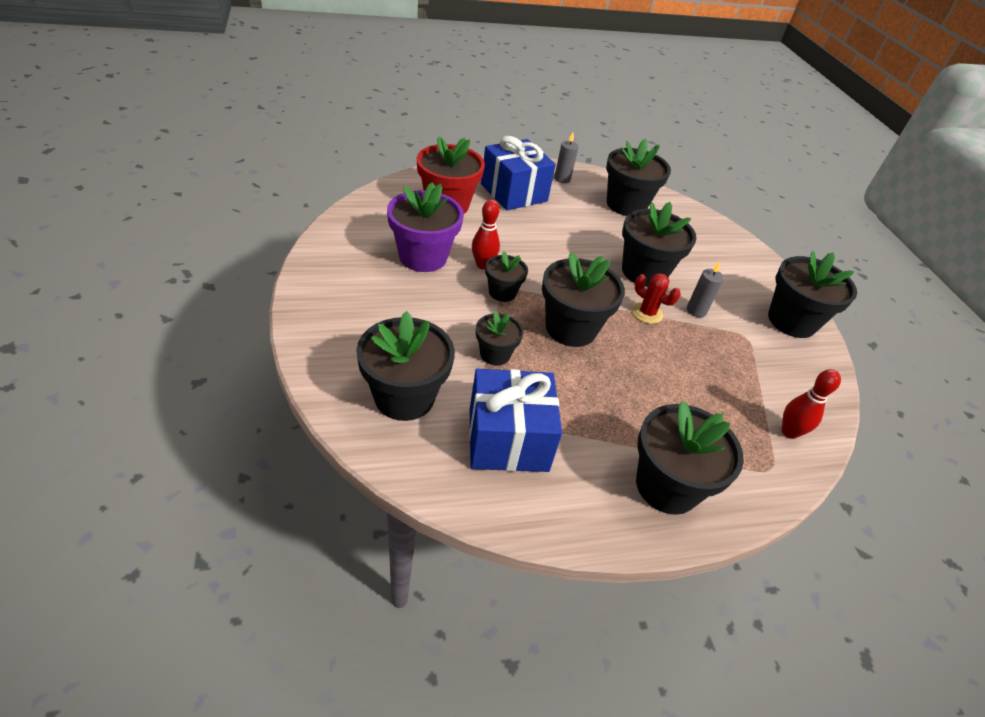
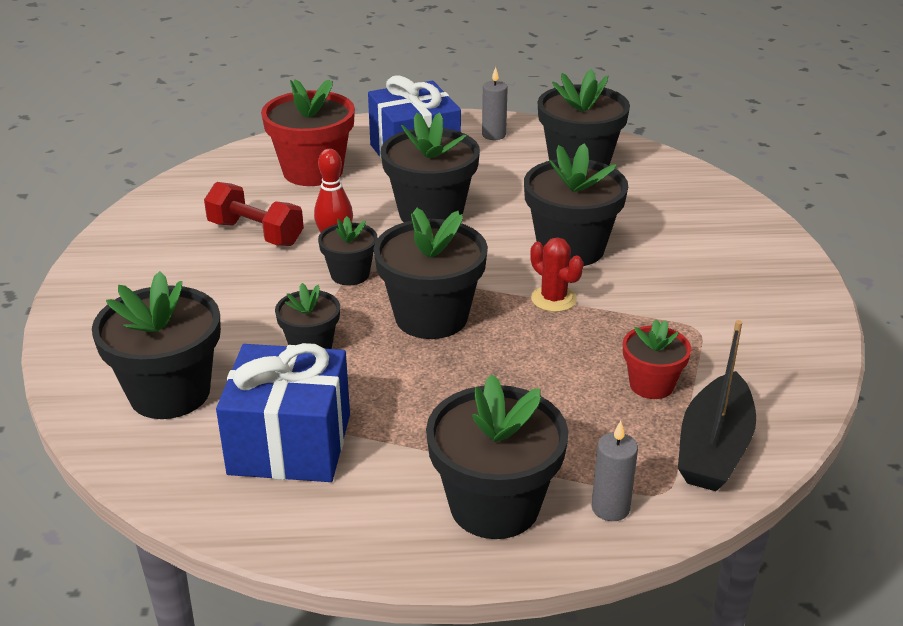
camera: 15 degrees right, 10 degrees down
purple flower pot [387,182,464,272] -> red dumbbell [204,182,304,246]
grey candle [687,262,724,317] -> grey candle moved to [591,421,638,521]
black flower pot [768,251,857,338] -> black flower pot moved to [381,113,480,222]
red bowling pin [782,369,841,439] -> black boat [678,320,756,491]
none -> red flower pot [623,319,691,399]

